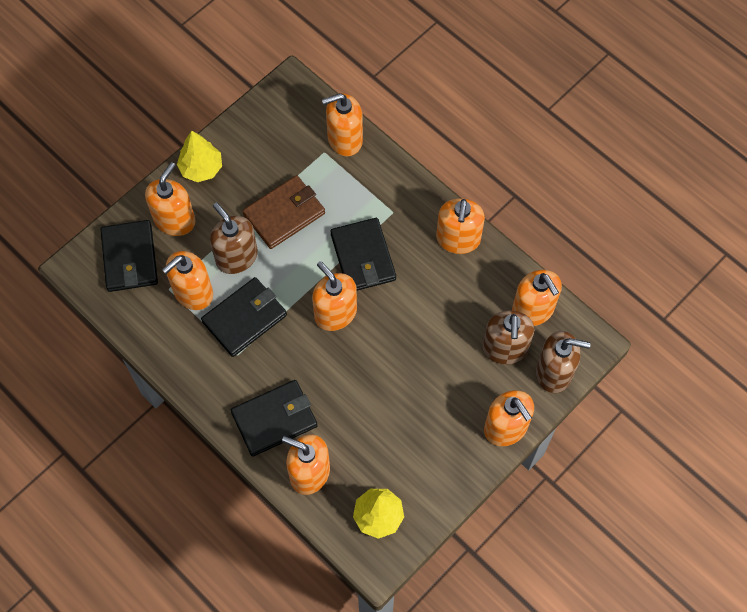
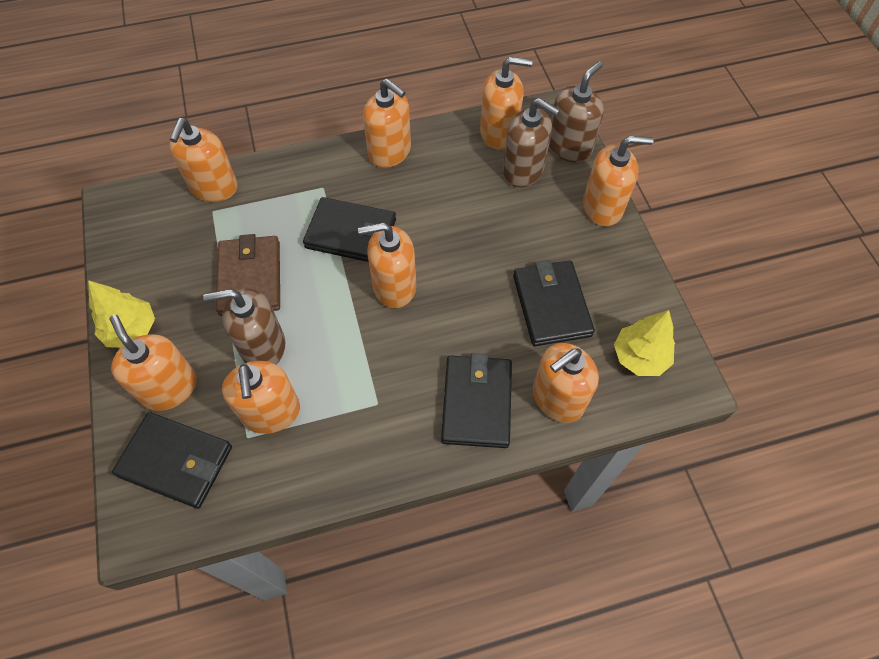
camera: 60 degrees left, 5 degrees down
black wallet [201,277,287,357] -> black wallet moved to [513,260,595,346]

